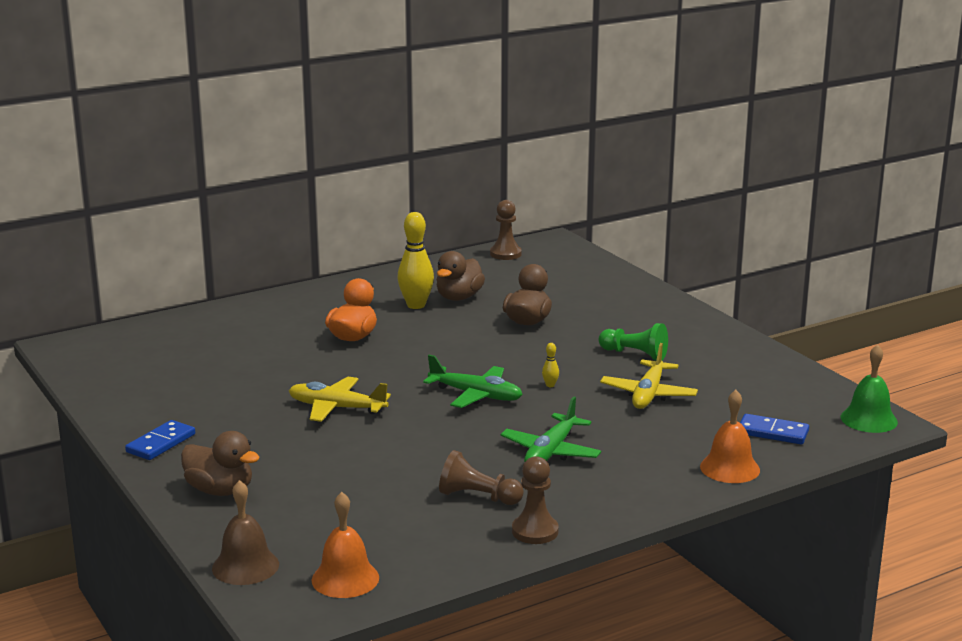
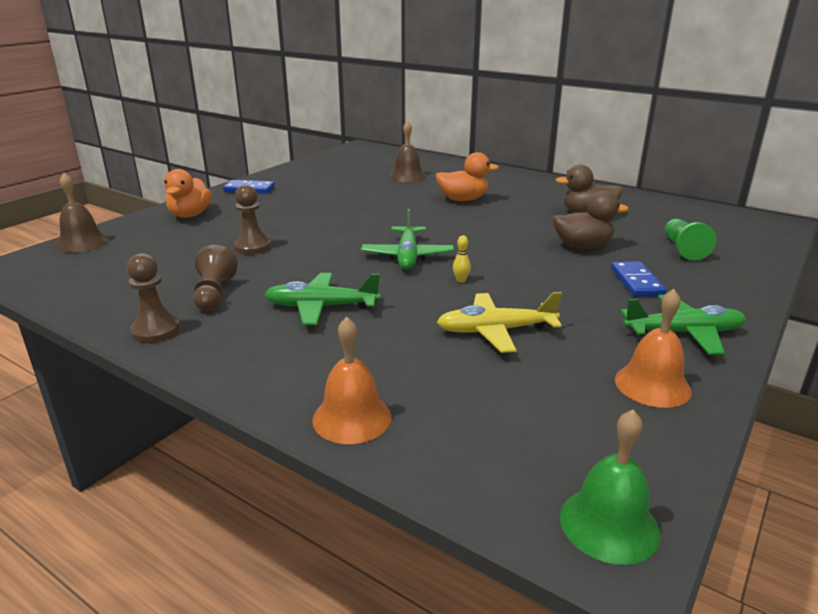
camera: 65 degrees right, 5 degrees up
brown duck [181,431,260,496] -> orange duck [164,169,212,218]
yellow plane [289,377,391,422] -> none
orange bell [311,492,379,598] -> orange bell moved to [615,289,692,408]
yellow bowling pin [397,212,434,309] -> none
brown pawn [490,200,522,260] -> brown pawn moved to [234,184,271,255]
green pawn [599,323,668,361] -> green pawn moved to [665,219,716,260]
blue domino [740,414,809,444] -> blue domino moved to [611,261,666,297]
none -> brown bell [389,121,426,182]
none -> green plane [621,295,746,355]

